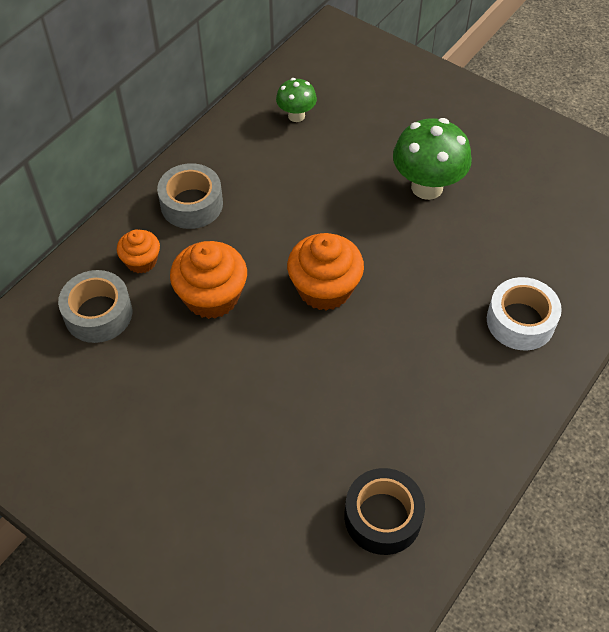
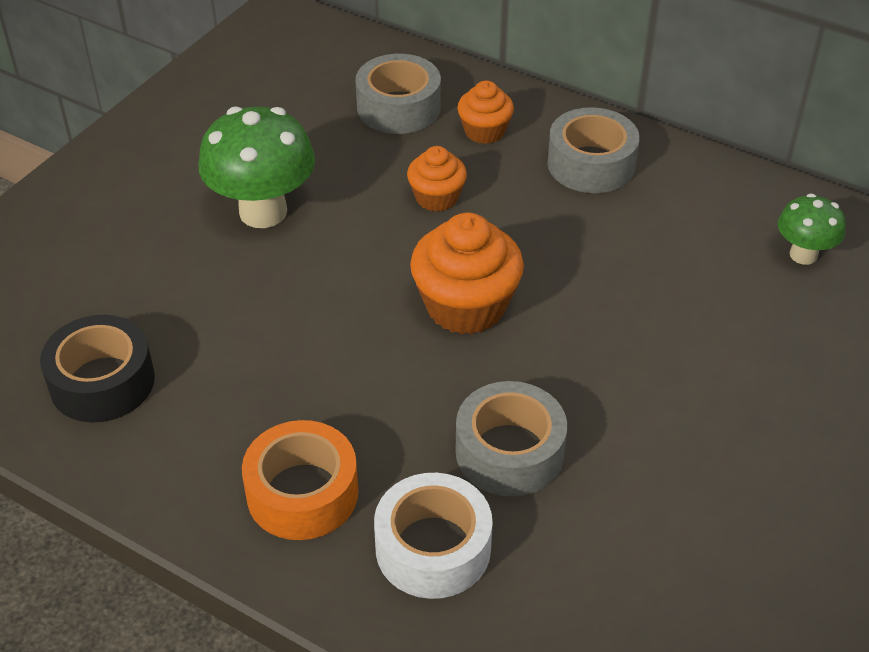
camera: 85 degrees right, 10 degrees down
orange cupcake [170,241,247,319] -> orange cupcake [407,146,467,212], size x0.58
green mushroom [393,118,472,200] -> green mushroom moved to [199,106,315,228]
none -> orange tape [242,420,358,540]
none -> grey tape [455,381,567,497]

